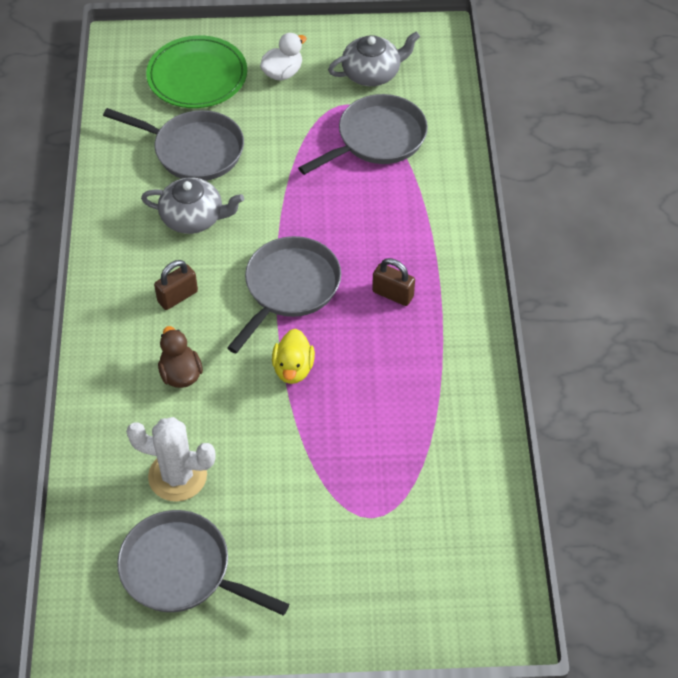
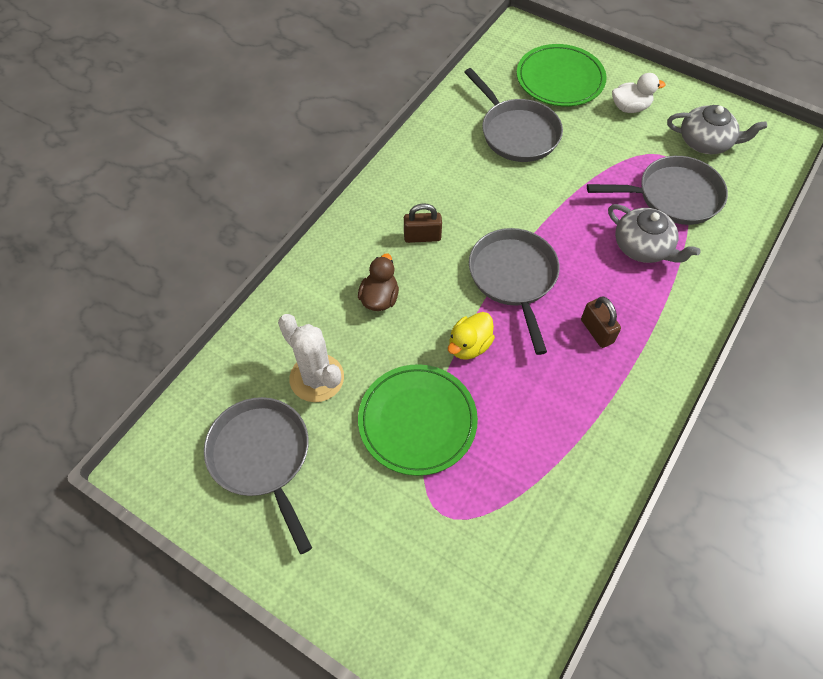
camera: 35 degrees right, 5 degrees up
grey teapot [141,177,244,234] -> grey teapot moved to [608,204,701,263]
grey pan [227,236,341,353] -> grey pan turned 75 degrees counterclockwise [469,228,560,355]
none -> green plate [358,364,478,476]

